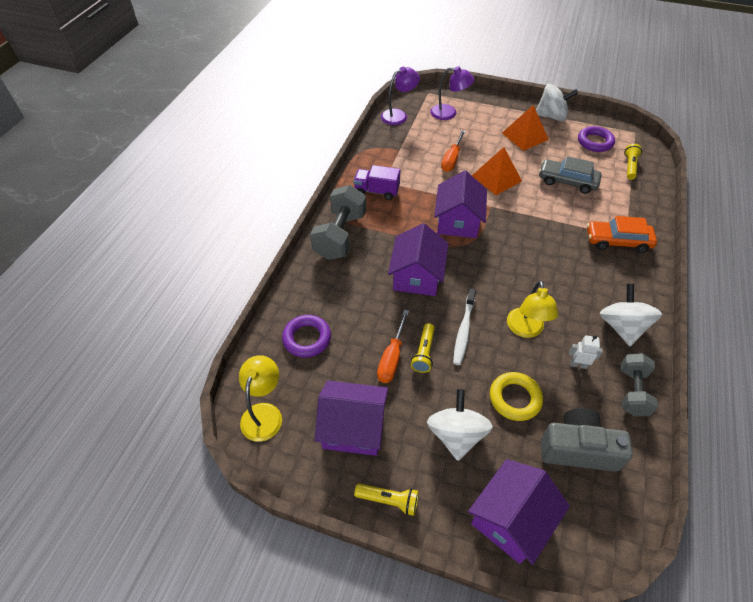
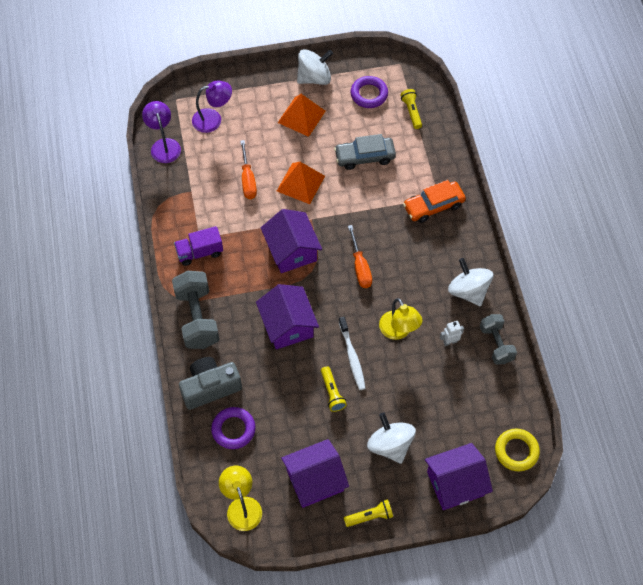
camera: 30 degrees left, 10 degrees up
orange screwdriver [377,310,409,383] -> orange screwdriver moved to [348,225,372,288]
purple lamp [381,67,420,125] -> purple lamp turned 45 degrees counterclockwise [142,101,181,163]
purple house [468,459,570,564] -> purple house turned 60 degrees clockwise [425,443,493,510]
yellow ring [490,372,543,421] -> yellow ring moved to [495,429,540,471]
grey camera [541,408,633,472] -> grey camera moved to [179,357,242,410]

